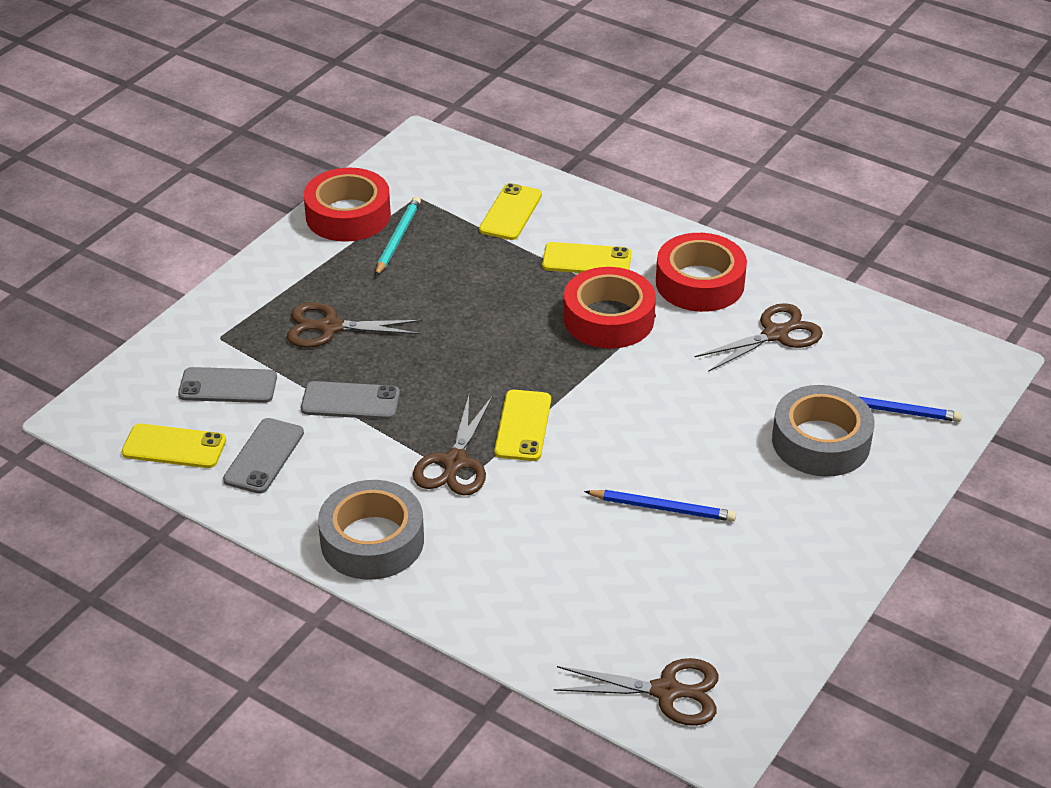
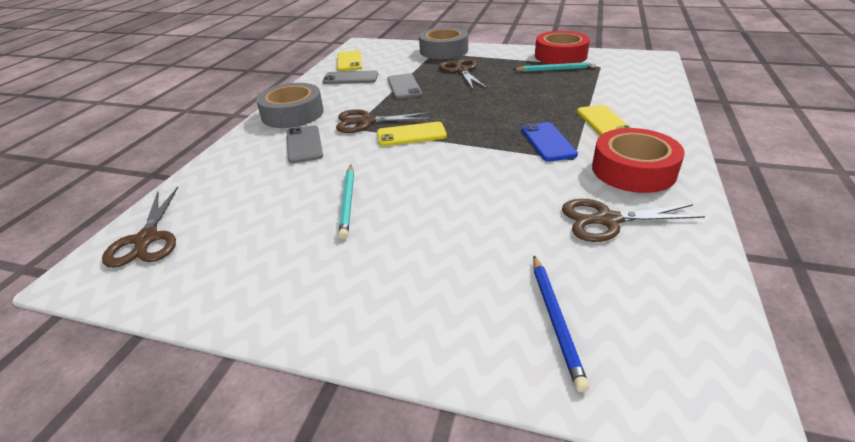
camera: 75 degrees right, 5 degrees down
grey phone [178,367,277,403] -> grey phone moved to [287,125,323,164]
yellow phone [479,183,542,240] -> none
red tape [564,267,656,349] -> blue phone [521,122,578,162]
blue pencil [584,490,736,522] -> turquoise pencil [338,165,354,239]
brown scissors [695,303,823,372] -> brown scissors turned 135 degrees clockwise [562,199,705,242]
grey tape [772,385,875,477] -> grey tape moved to [419,27,468,59]

